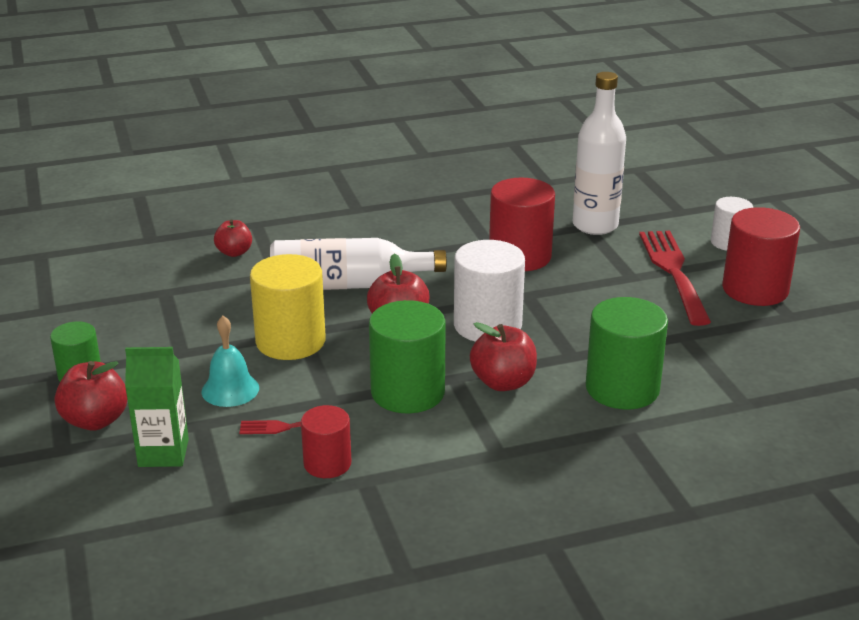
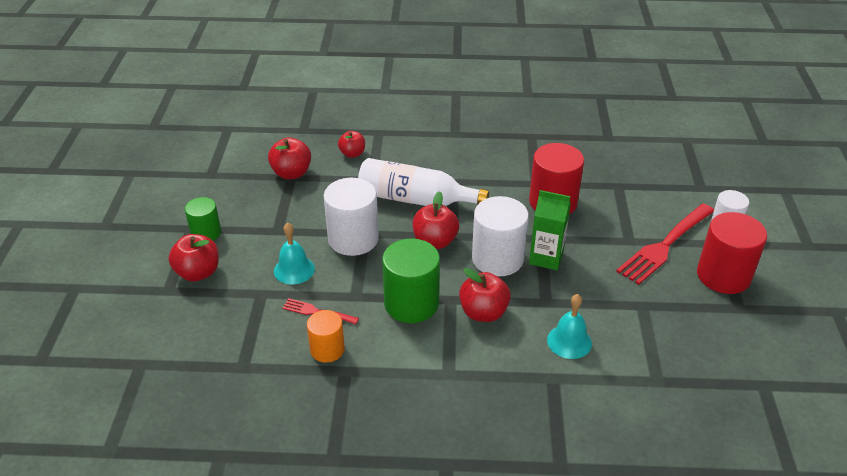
camera: 20 degrees right, 10 degrees up
green carton [125,347,189,467] -> green carton moved to [529,190,571,270]
yellow cylinder [250,254,326,360] -> white cylinder [324,178,379,256]
red cylinder [301,405,351,478] -> orange cylinder [307,310,345,363]
white bottle [573,72,626,235] -> none
green cylinder [586,297,668,409] -> turquoise bell [547,294,592,359]
red fork [639,231,711,326] -> red fork turned 150 degrees counterclockwise [616,204,714,285]
none -> red apple [268,138,311,179]

